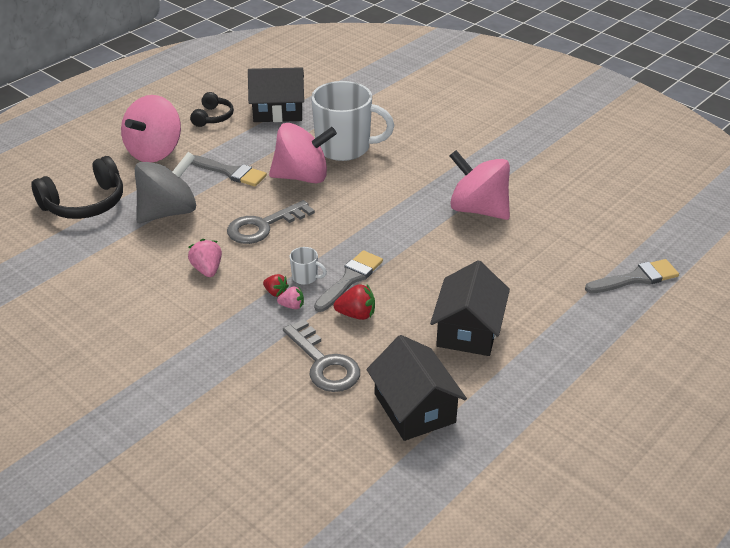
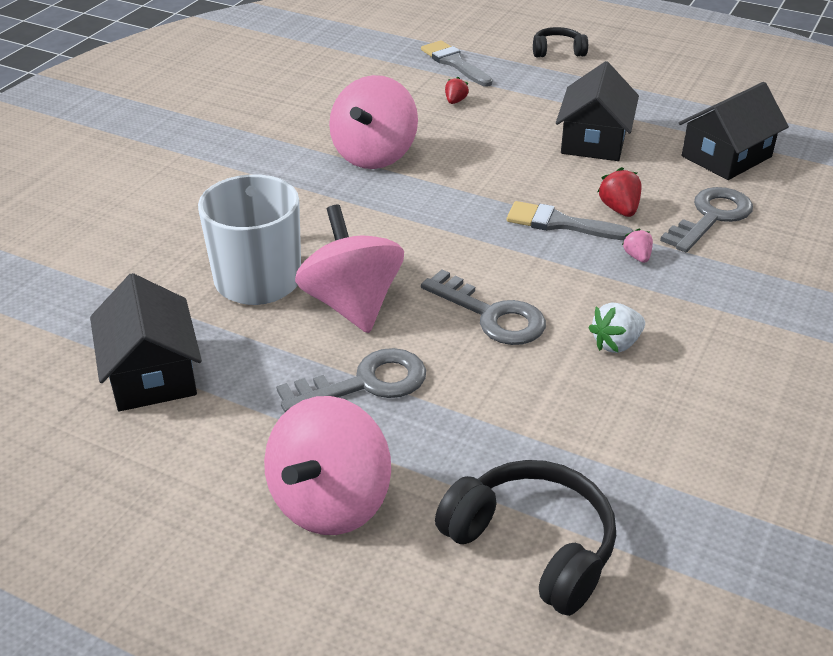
camera: 105 degrees left, 0 degrees up
pink spinning top [121,95,181,162] -> pink spinning top turned 105 degrees clockwise [264,396,391,535]
grey spinning top [135,152,196,223] -> none
pink strawberry [188,239,222,277] -> white strawberry [588,303,645,353]
black headphones [190,92,234,127] -> black headphones moved to [533,27,588,57]
grey brush [191,155,267,187] -> grey key [276,348,426,412]
red strawberry [263,274,289,297] -> red strawberry moved to [445,77,469,104]
white mug [290,247,327,285] -> none
black house [430,260,510,356] -> black house turned 75 degrees counterclockwise [556,61,639,161]

